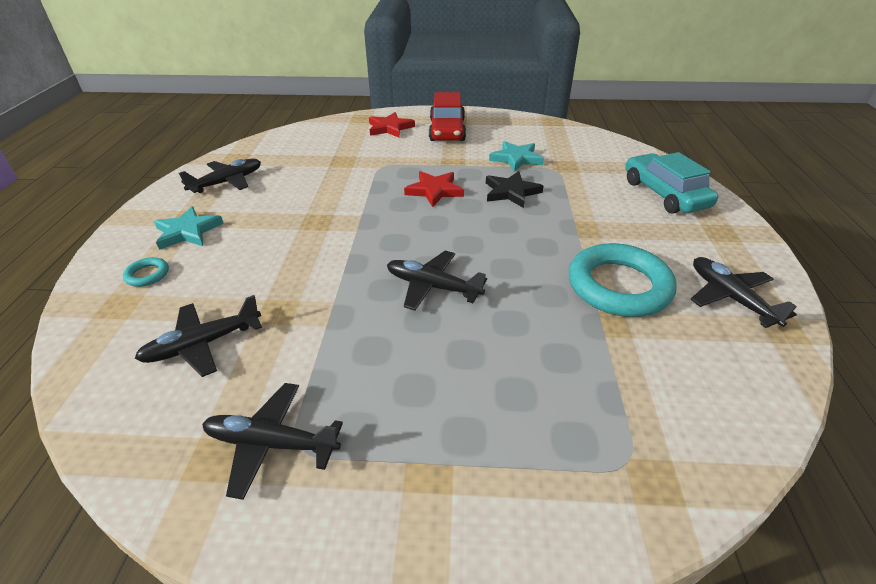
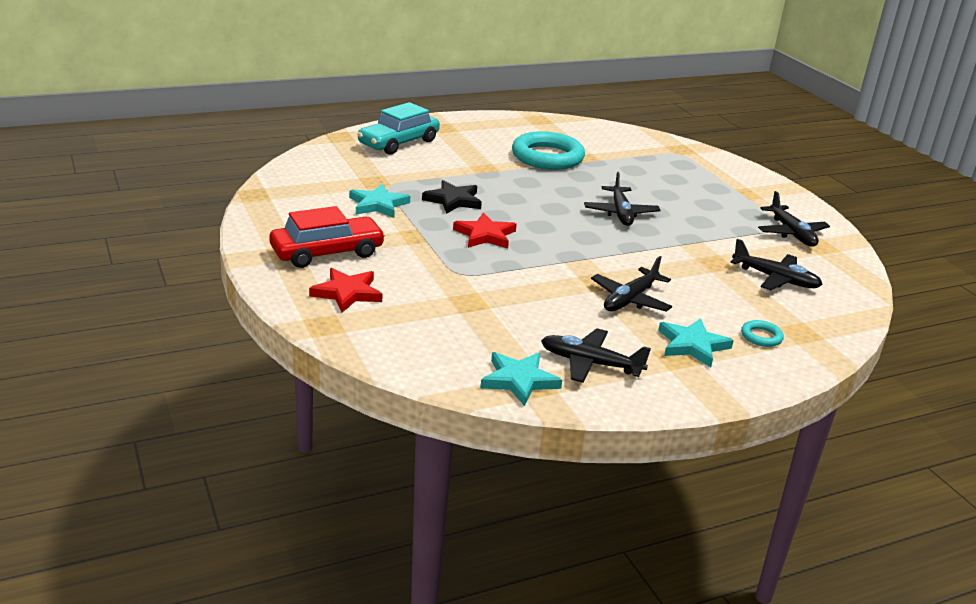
camera: 120 degrees left, 10 degrees down
black plane [691,257,797,328] -> black plane moved to [591,256,672,312]
none -> turquoise star [480,352,562,406]

